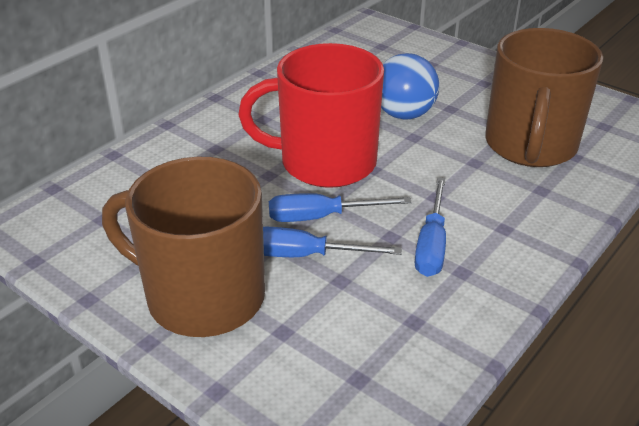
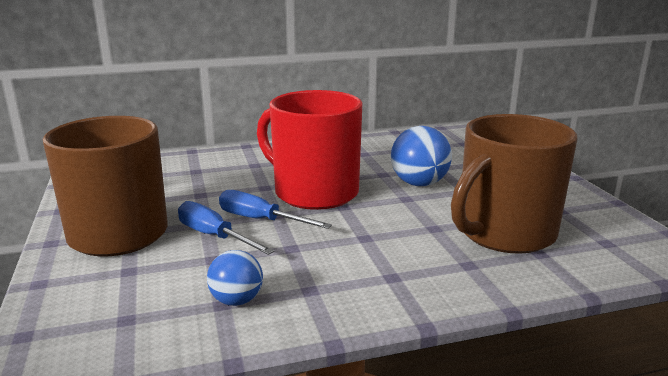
camera: 35 degrees right, 15 degrees down
blue screwdriver [415,177,446,277] -> none
none -> blue ball [207,250,263,306]

